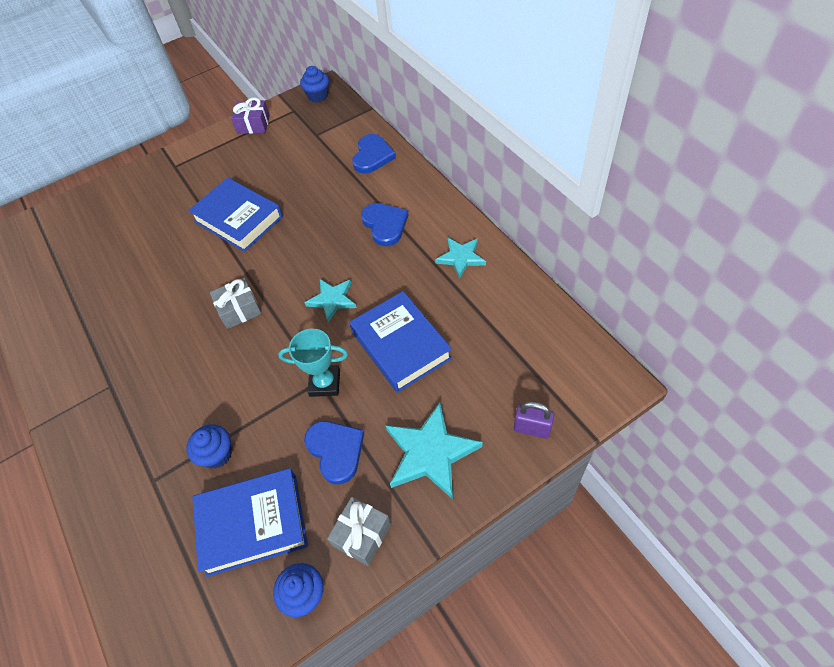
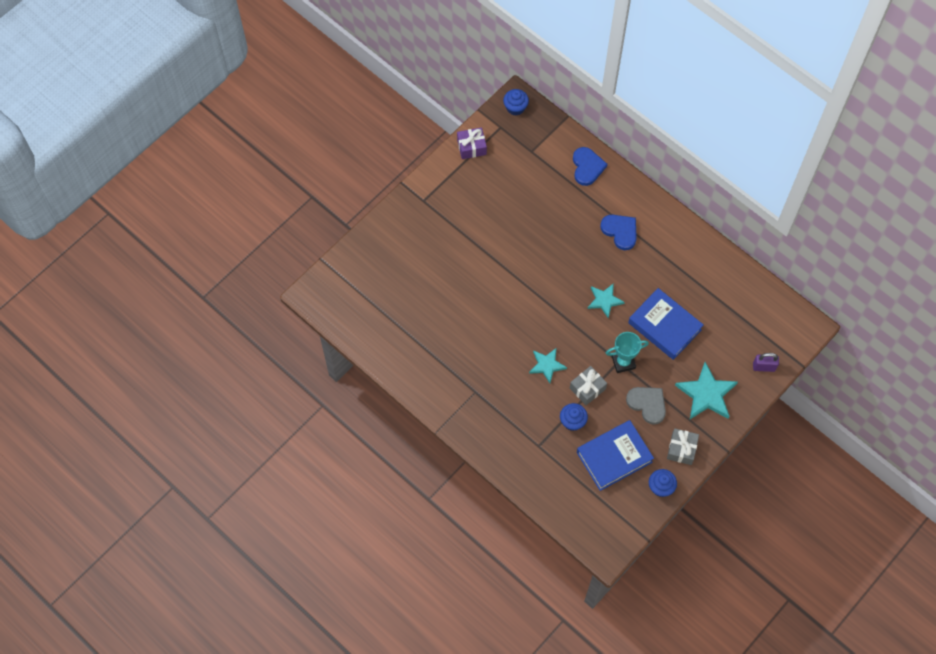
camera: 20 degrees left, 10 degrees up
blue book [188,178,283,252] -> none
grey gift [210,278,262,329] -> grey gift moved to [570,366,607,405]
blue heart [304,421,364,484] -> grey heart [626,387,666,425]
turquoise star [435,237,486,279] -> turquoise star moved to [529,348,567,383]

